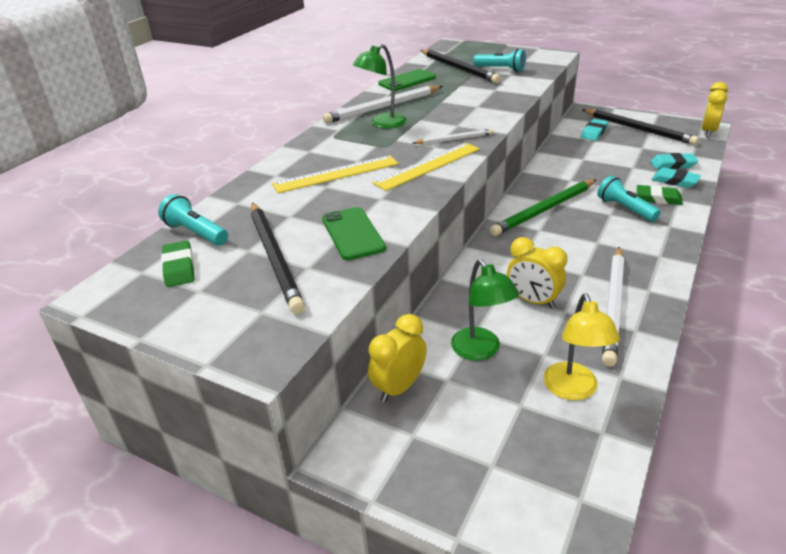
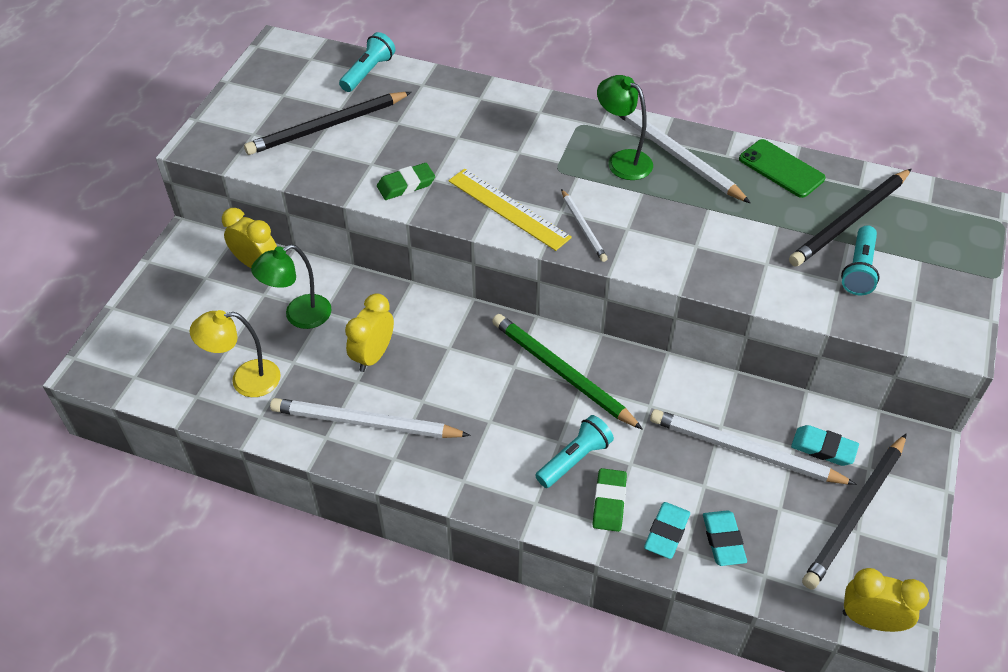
camera: 80 degrees right, 15 degrees up
green eraser [161,240,195,287] -> green eraser moved to [377,163,435,200]
yellow ruler [272,155,399,193] -> none
green phone [322,207,386,260] -> none
none -> white pencil [650,409,856,485]

